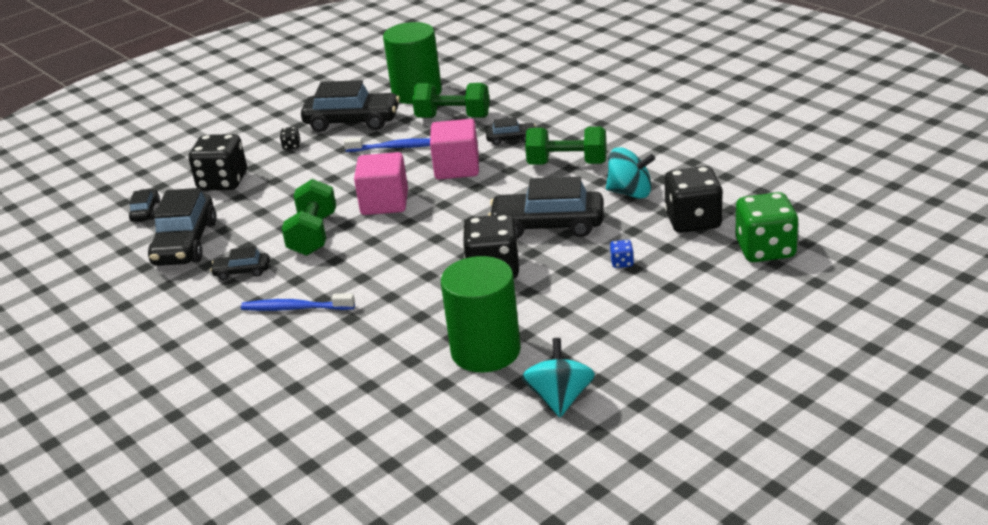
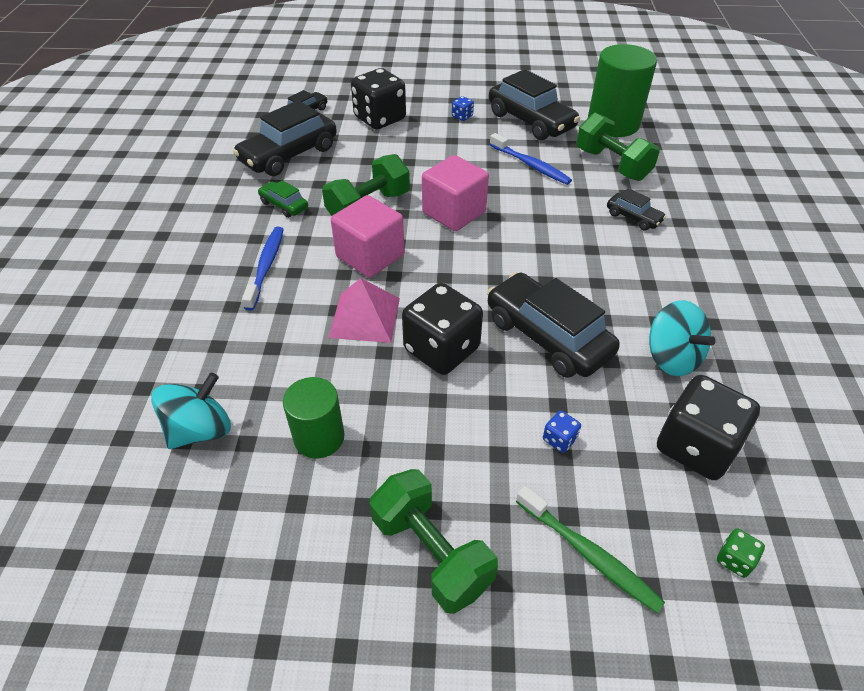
camera: 40 degrees right, 15 degrees up
black car [210,246,269,280] -> green car [258,180,308,218]
blue toothbrush [241,293,355,311] -> blue toothbrush turned 45 degrees clockwise [242,227,284,310]
black dice [280,127,301,150] -> blue dice [452,96,474,121]
pink cube [430,119,479,179] -> pink cube moved to [331,195,404,278]
green cylinder [441,256,521,372] -> green cylinder [283,377,345,459], size x0.61
turquoise spinning top [522,338,595,417] -> turquoise spinning top moved to [151,373,231,449]
green dumbbell [525,127,607,165] -> green dumbbell moved to [370,469,498,614]
green dice [736,192,799,262] -> green dice [717,528,765,578], size x0.41
none -> pink pyramid [328,278,400,343]
none -> green toothbrush [516,486,665,613]

